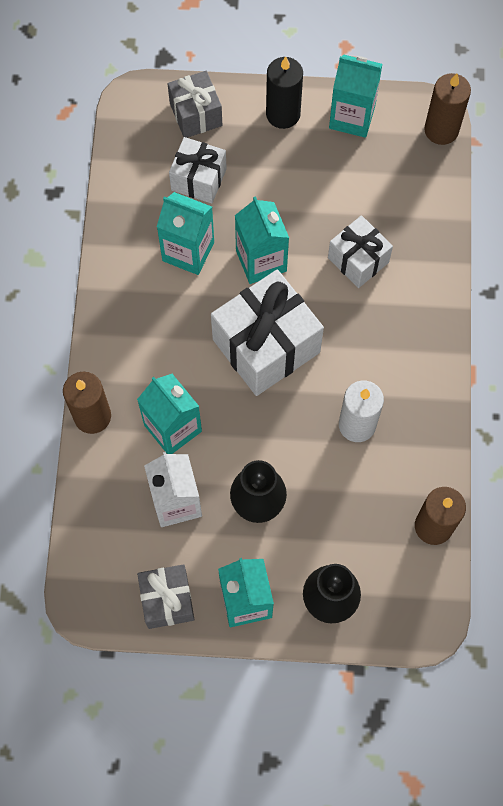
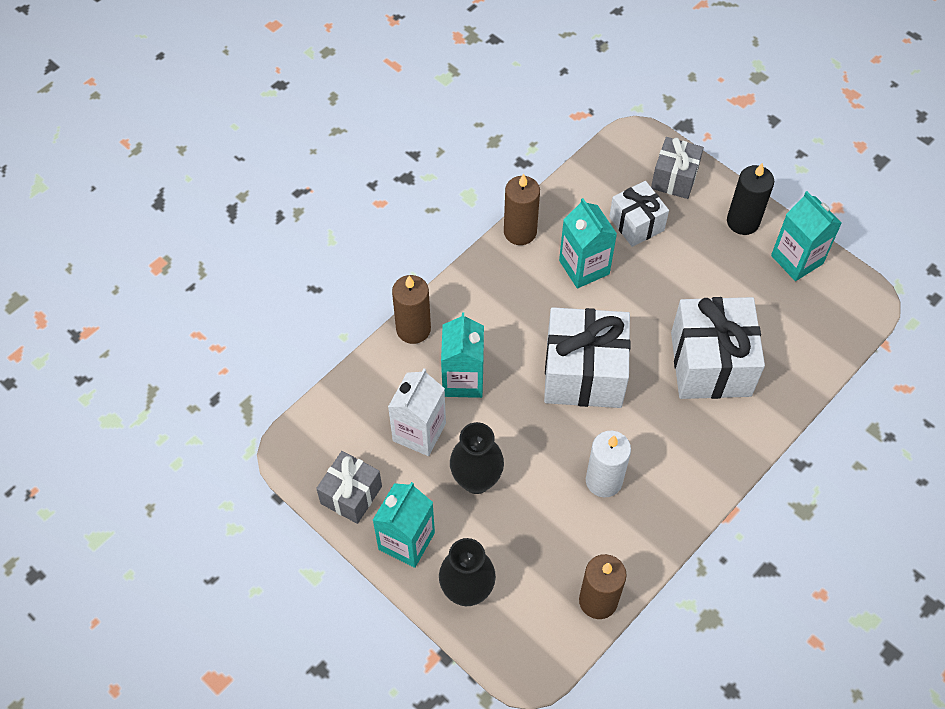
camera: 40 degrees right, 10 degrees down
turquoise carton [235,196,289,284] -> none
white gift [328,215,393,288] -> white gift [671,297,765,399], size x1.73
brown candle [424,73,471,145] -> brown candle moved to [504,174,540,245]

